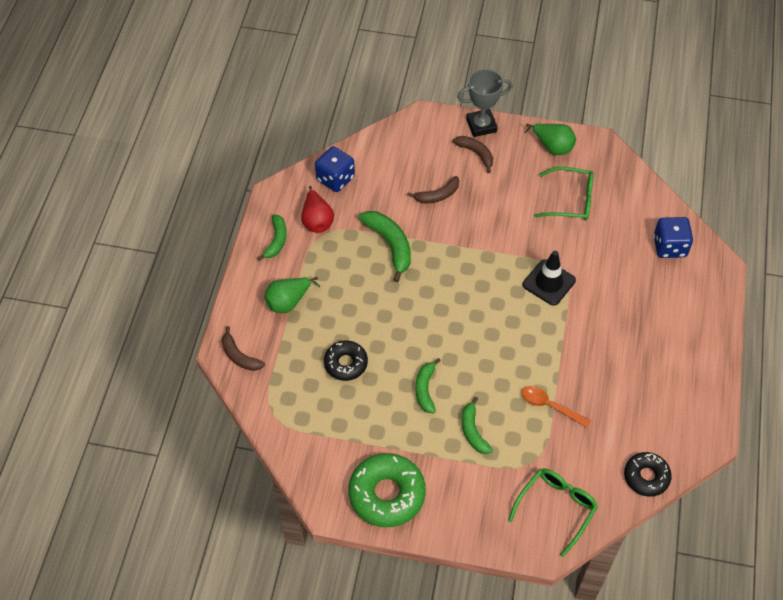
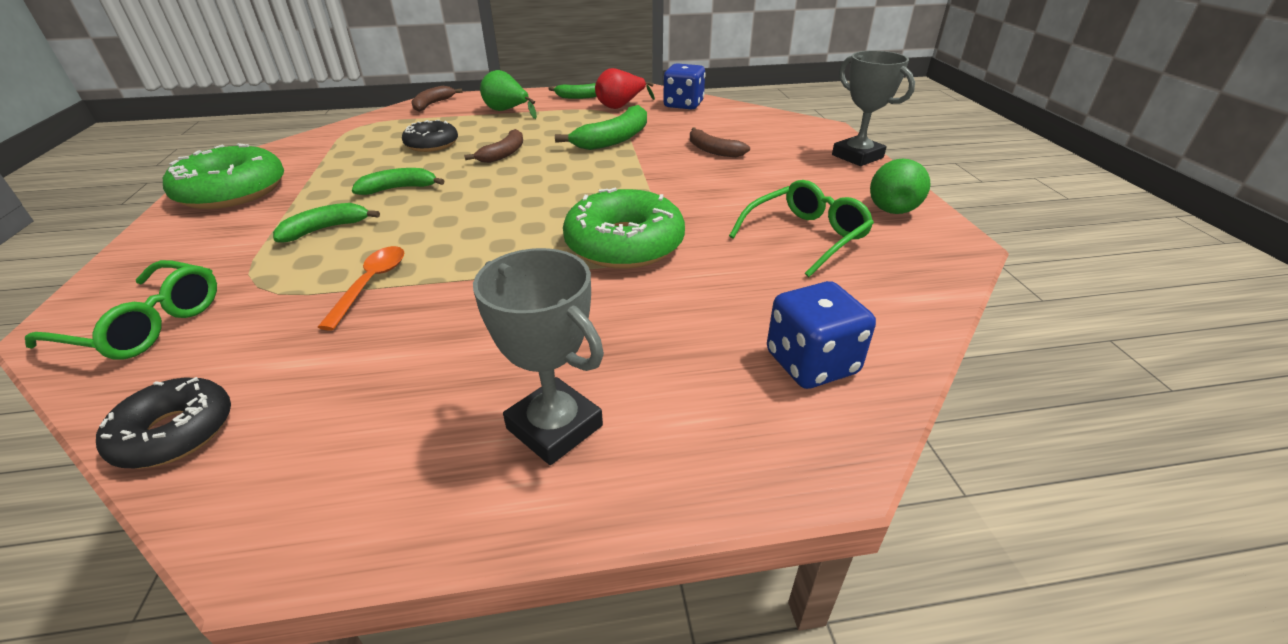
camera: 70 degrees right, 20 degrees down
brown banana [453,136,493,173] -> brown banana moved to [464,129,523,163]
black traffic cone [523,251,576,306] -> green donut [563,188,685,269]
green glasses [534,167,594,221] -> green glasses turned 120 degrees counterclockwise [729,180,874,277]
none -> grey trophy [473,248,604,465]

